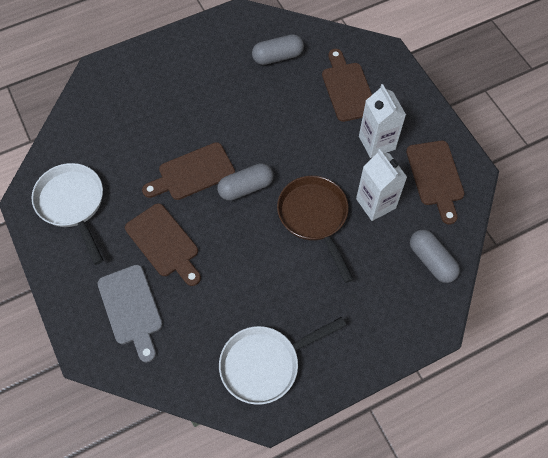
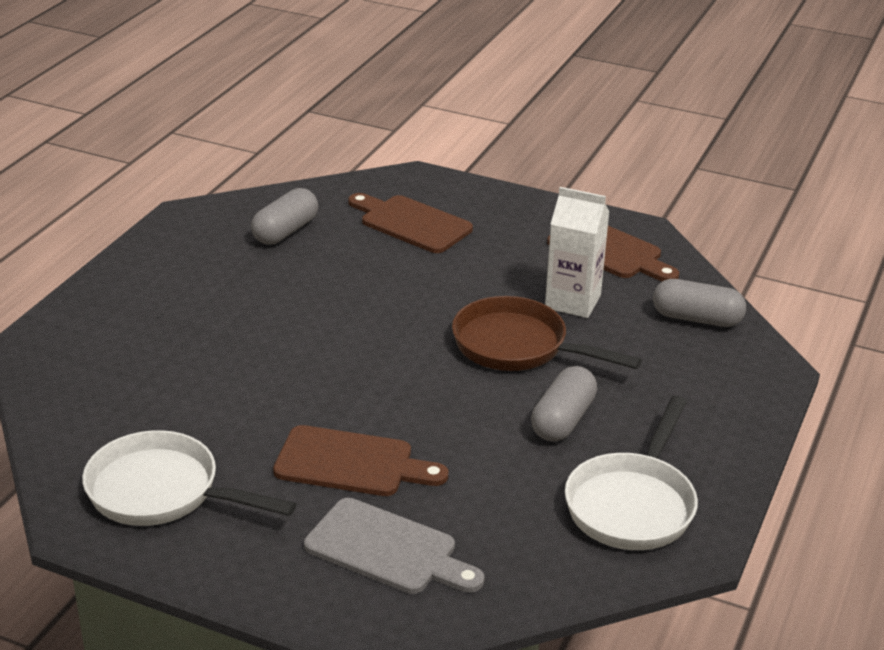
camera: 40 degrees left, 30 degrees down
brown cutting board [142,142,235,200] -> none
grey capsule [217,163,274,201] -> grey capsule moved to [531,366,597,442]
white carton [359,84,406,158] -> none

